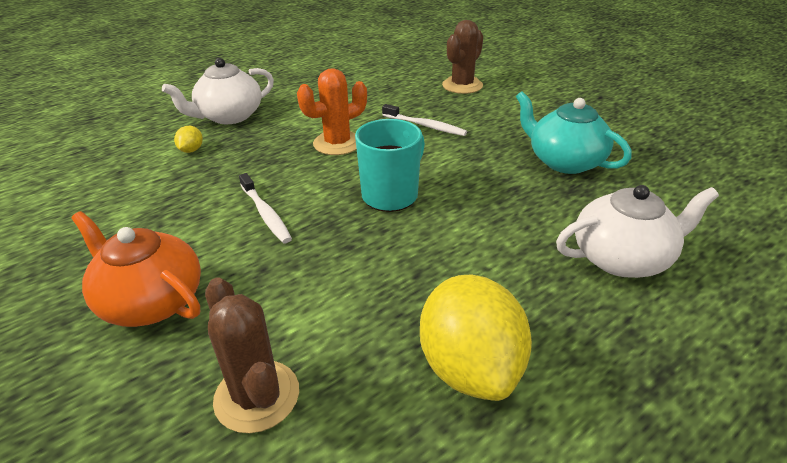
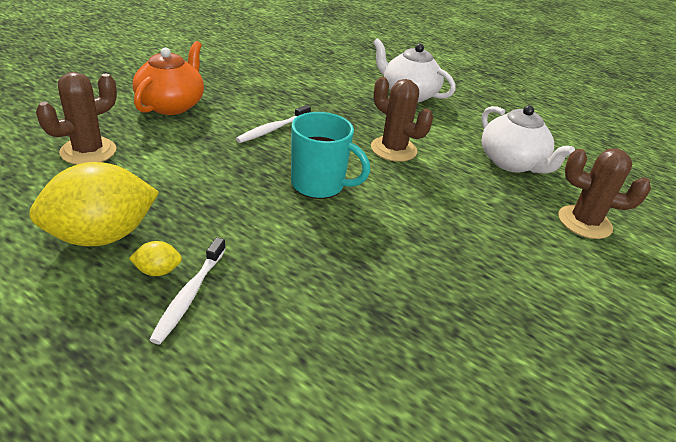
camera: 70 degrees right, 0 degrees up
yellow lemon [174,126,203,153] -> yellow lemon moved to [129,241,182,276]
orange cactus [297,68,367,155] -> brown cactus [371,77,433,162]
white toothbrush [382,104,467,136] -> white toothbrush moved to [149,237,226,344]
turquoise teapot [516,91,632,174] -> none
white teapot [556,185,719,278] -> white teapot moved to [481,105,575,173]

